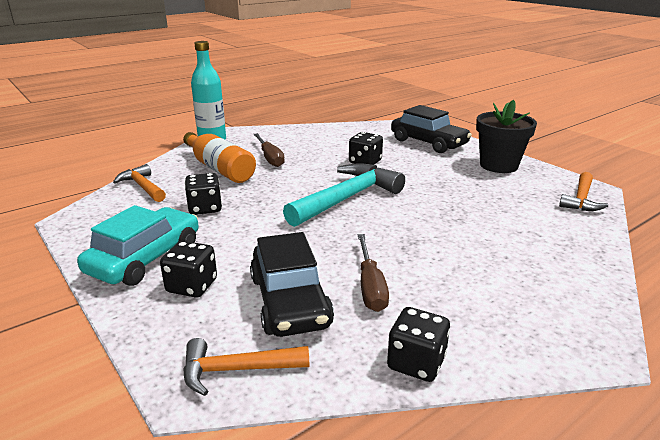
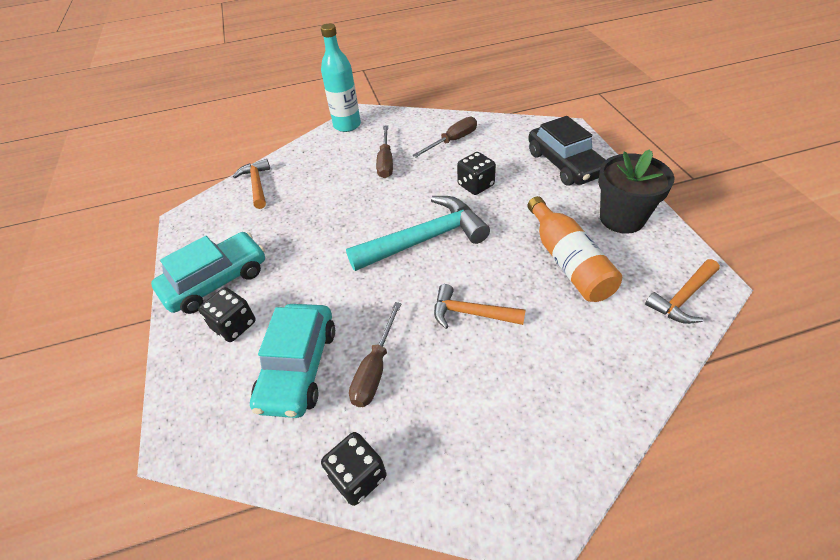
camera: 25 degrees right, 20 degrees up
orange bottle [183,132,256,183] -> orange bottle moved to [527,196,622,302]
orange hammer [183,338,309,396] -> orange hammer moved to [434,284,526,329]
black dice [185,173,222,215] -> none
black car [250,232,334,337] -> turquoise car [250,304,335,418]
none -> brown screwdriver [412,117,477,157]

